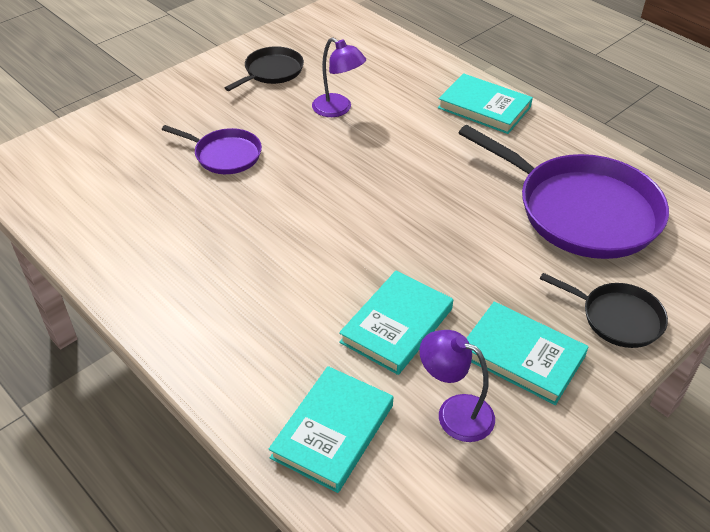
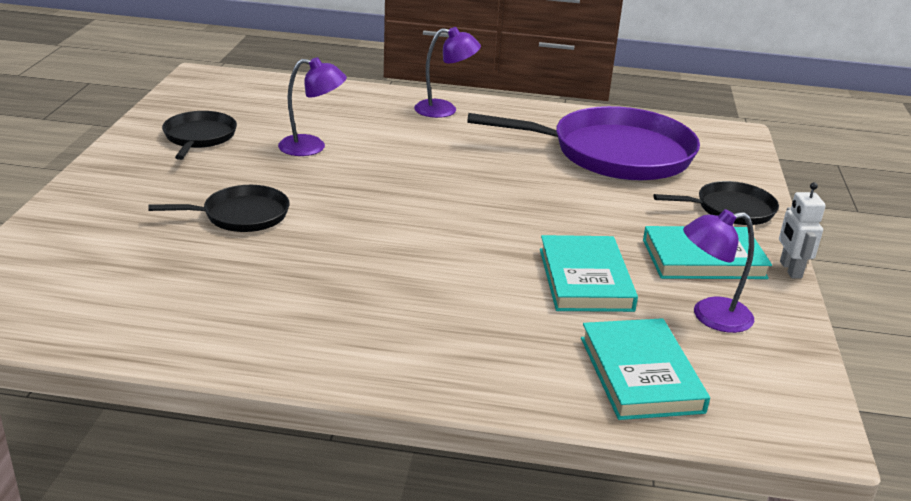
camera: 40 degrees left, 15 degrees down
purple pan [162,125,262,174] -> black pan [148,185,290,232]
turquoise book [438,73,533,134] -> purple lamp [414,27,481,118]
none -> white robot [779,182,826,278]

